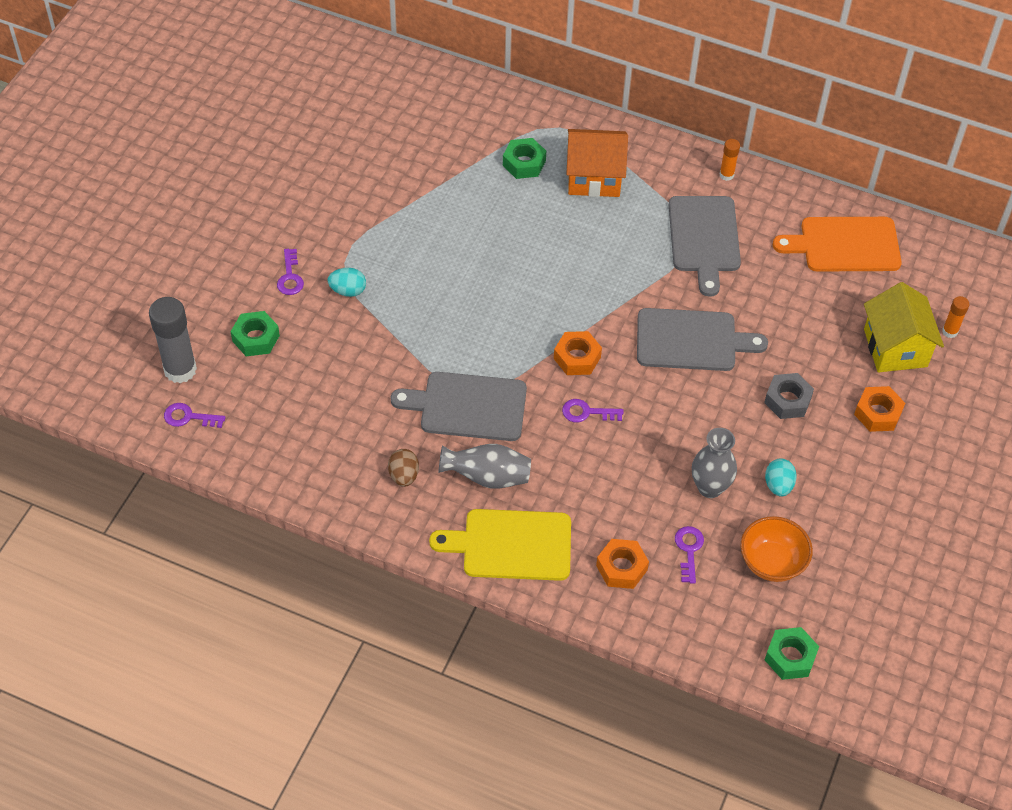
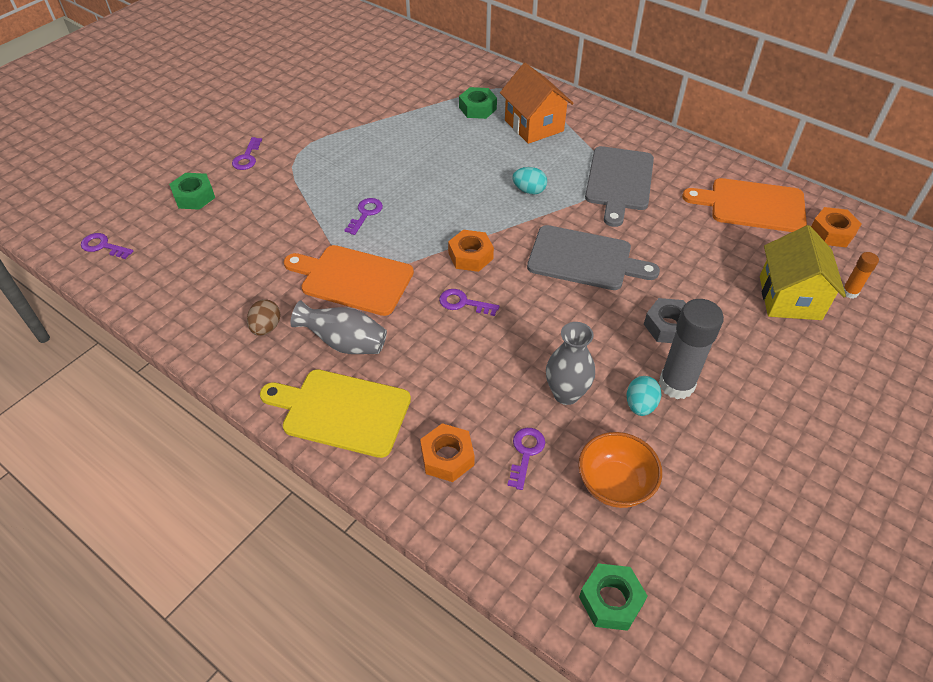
camera: 15 degrees right, 5 degrees down
grey glue stick [149,297,197,383] -> grey glue stick moved to [659,299,724,399]
turquoise egg [327,268,366,297] -> turquoise egg moved to [512,167,547,194]
grey cutting board [391,372,527,441] -> orange cutting board [284,245,414,316]
orange house [566,129,628,197] -> orange house turned 45 degrees clockwise [500,63,574,144]
orange glue stick [720,139,740,181] -> none
orange nut [854,386,905,432] -> orange nut moved to [811,207,861,247]
none -> purple key [344,198,383,235]

